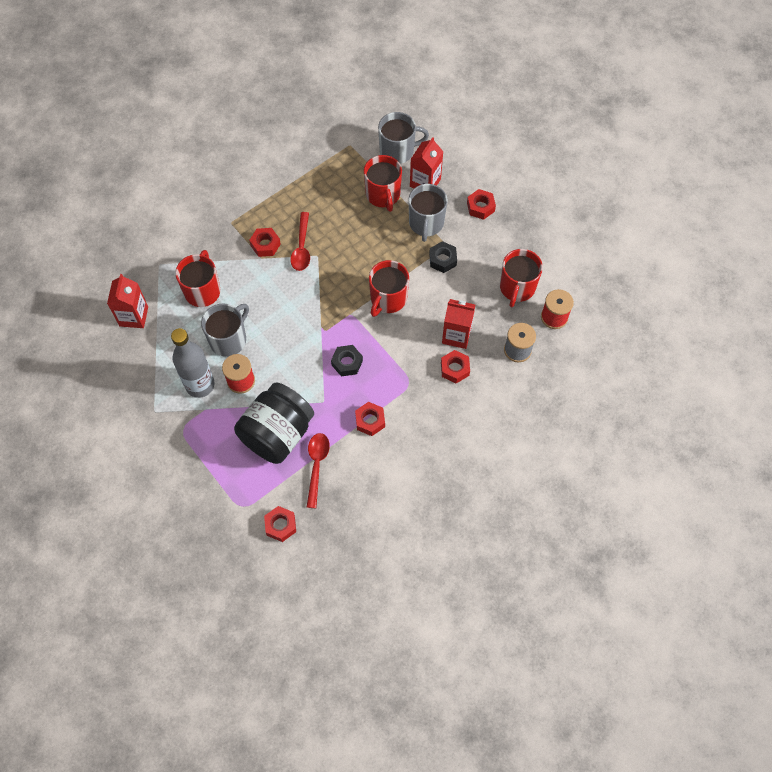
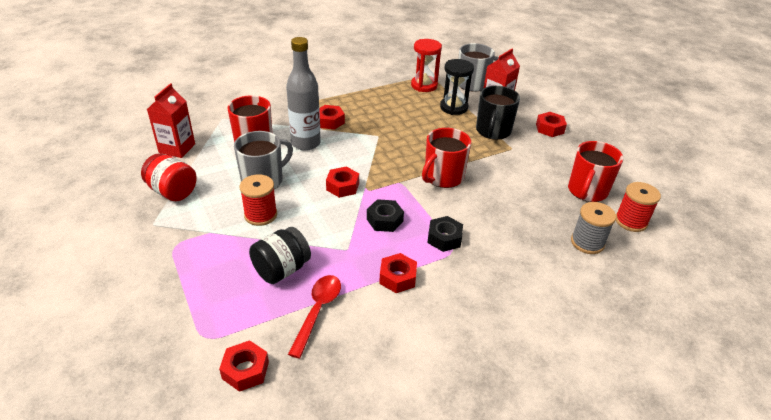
camera: 10 degrees right, 25 degrees down
grey bottle [171,328,214,398] -> grey bottle moved to [286,37,321,151]
black jar [234,382,314,464] -> black jar [249,227,311,284], size x0.60
red spoon [290,212,310,271] -> none
red mug [364,155,402,212] -> black hourglass [440,59,474,115]
grey mug [409,184,447,242] -> black mug [476,86,520,140]
black nut [429,241,457,273] -> black nut moved to [427,216,463,252]
red nut [441,350,470,384] -> red nut moved to [326,167,359,198]
red carton [442,299,475,349] -> none
none -> red jar [141,154,197,201]
none -> red hourglass [411,39,442,92]

